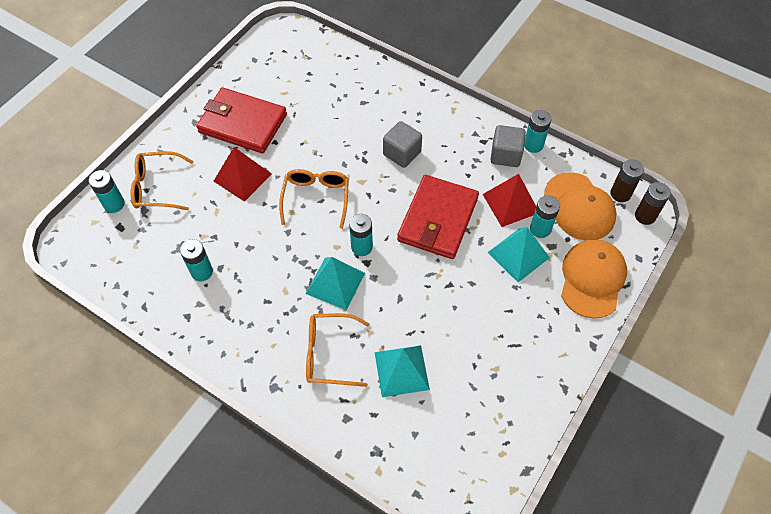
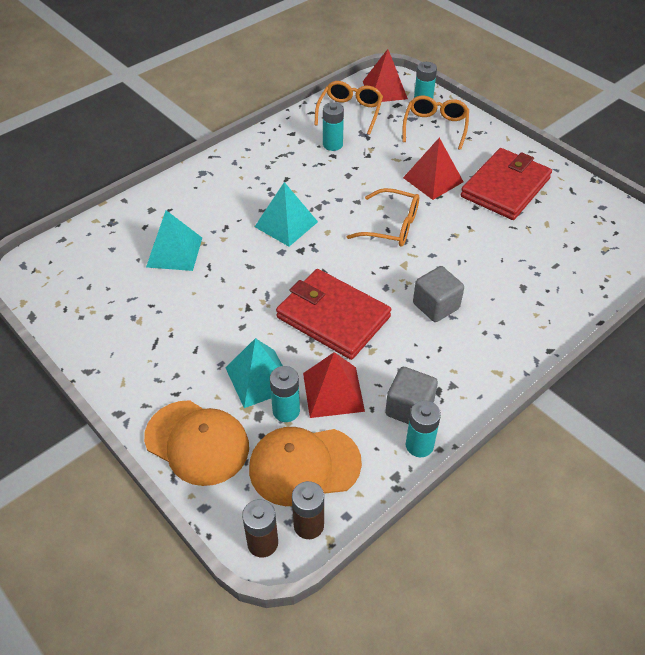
camera: 105 degrees right, 10 degrees down
orange glasses [306,313,370,387] -> orange glasses moved to [314,81,383,135]
turquoise battery [349,214,373,256] -> none
none -> red pyramid [363,49,408,102]

